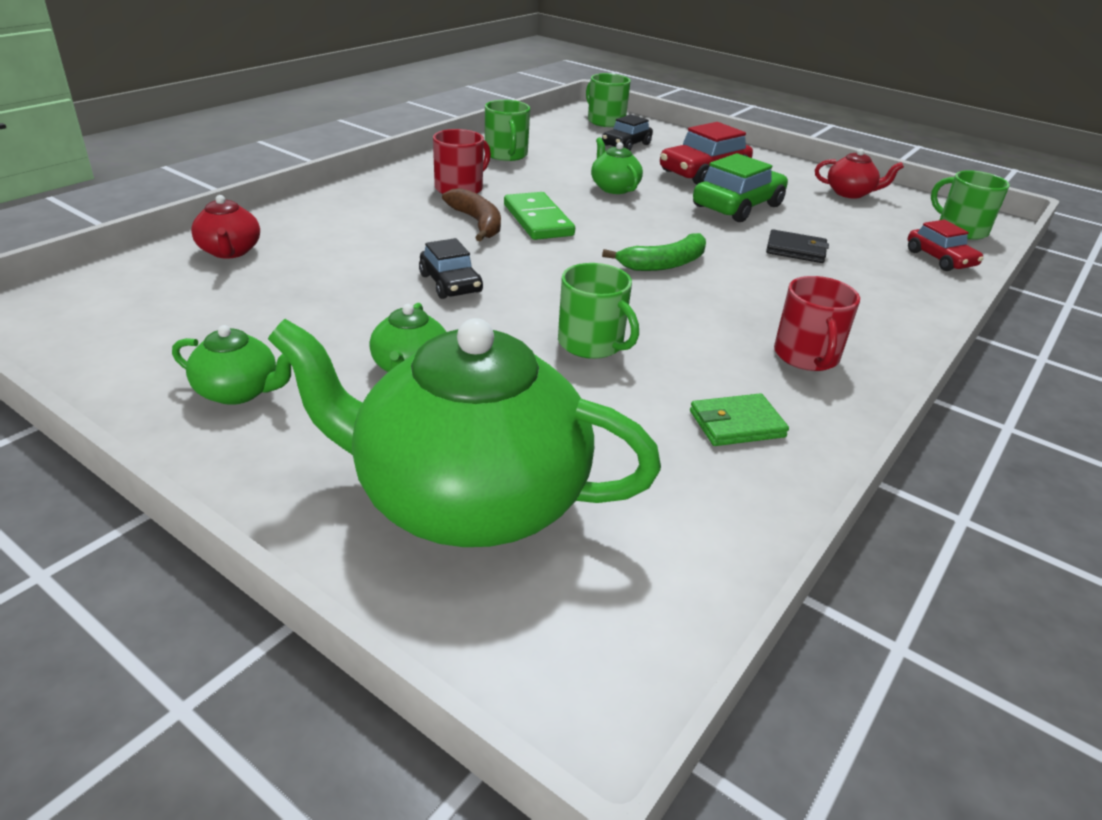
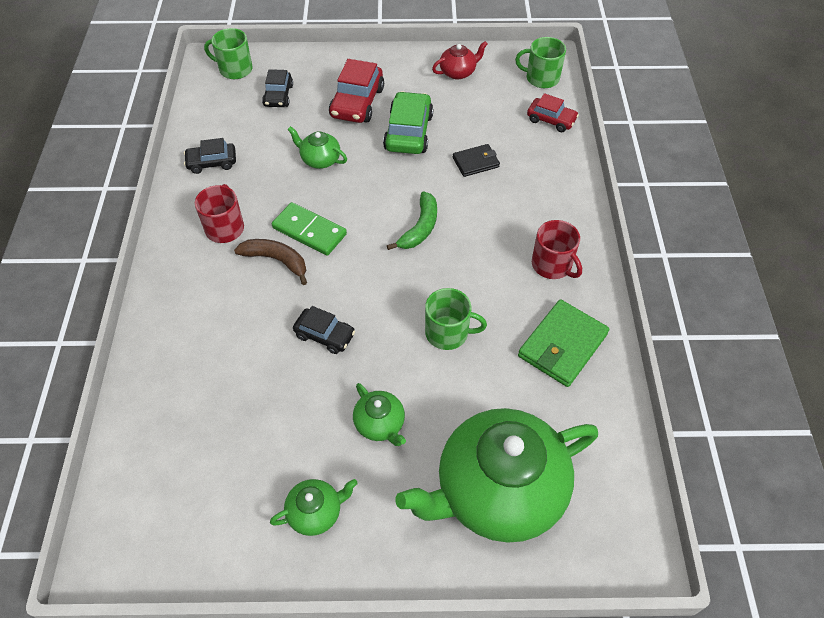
camera: 35 degrees left, 20 degrees up
red teapot [191,195,260,259] -> none
green mug [485,100,530,161] -> black car [184,138,236,174]
green wallet [690,393,789,446] -> green wallet [518,299,609,387], size x1.68

